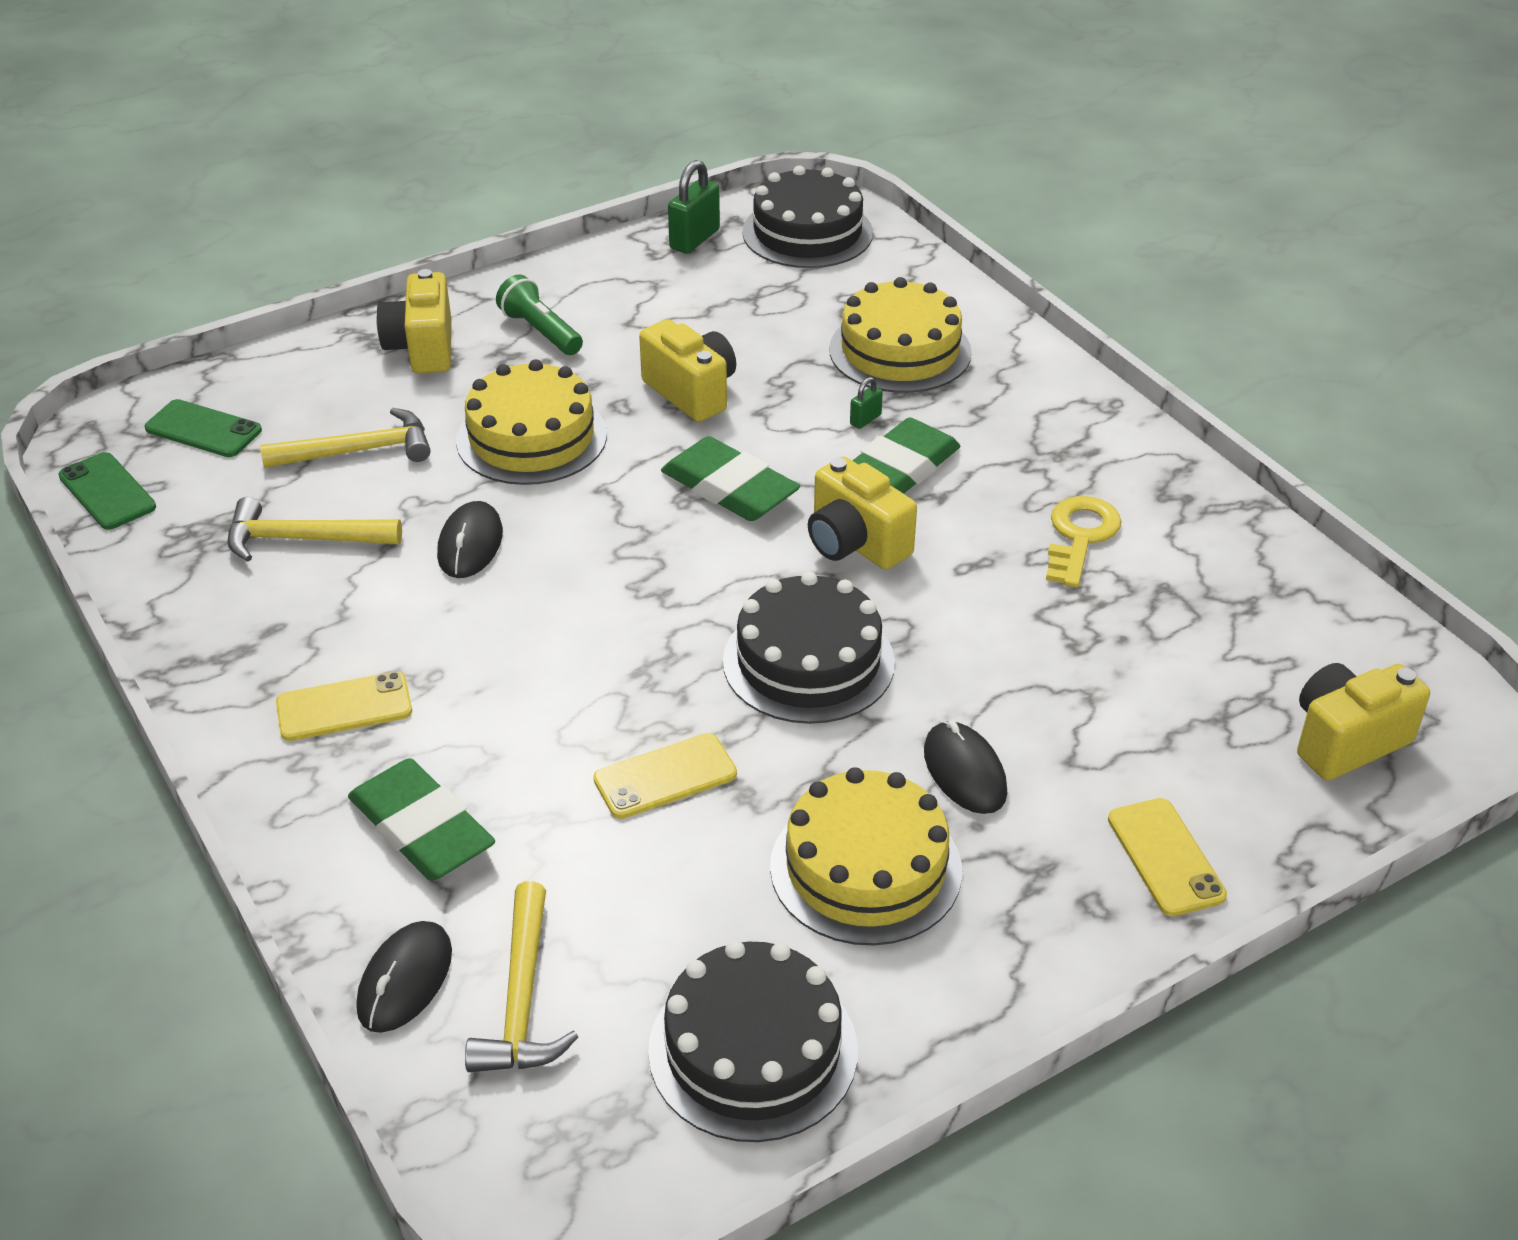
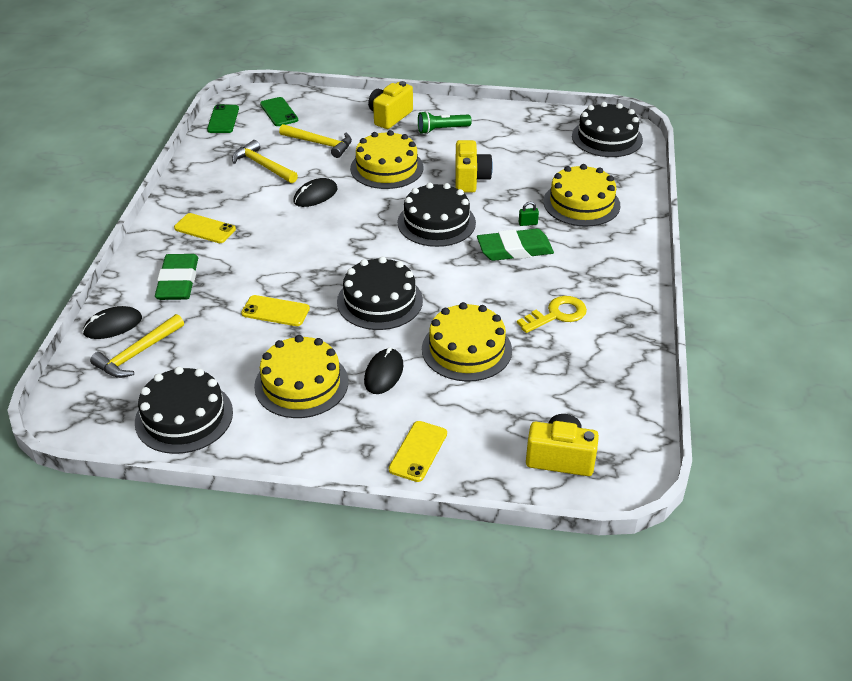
camera: 40 degrees right, 0 degrees up
green flashlight [496,274,583,355] -> green flashlight turned 105 degrees counterclockwise [418,111,472,134]
green eraser [661,436,800,521] -> black cake [397,182,476,247]
green padlock [668,160,720,254] -> none
yellow camera [808,457,917,570] -> none
none -> yellow cake [422,302,512,382]

